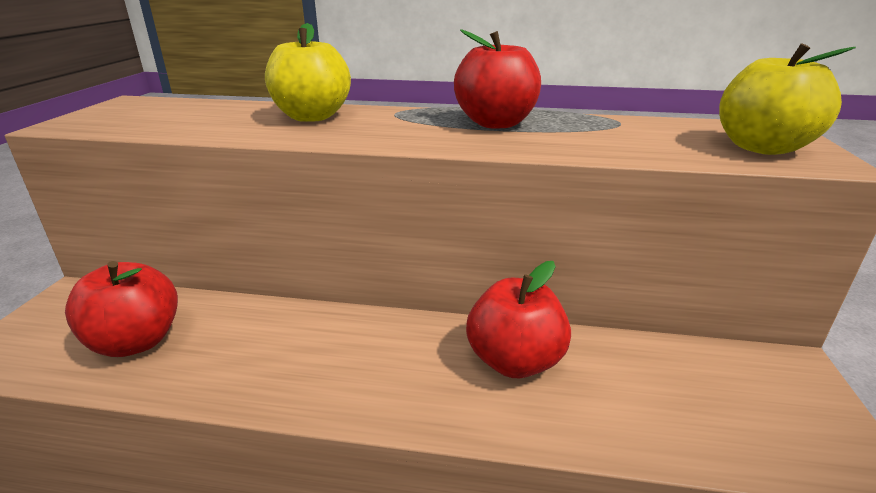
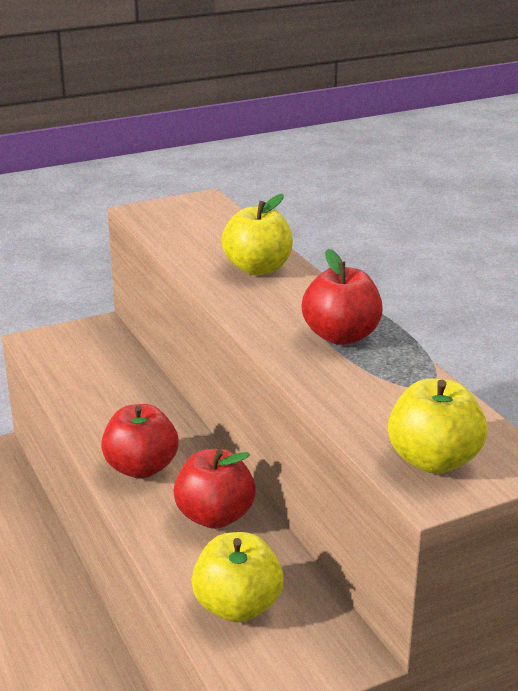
camera: 55 degrees right, 0 degrees up
red apple [65,261,178,357] -> red apple moved to [101,404,178,479]
none -> yellow apple [192,532,284,623]

